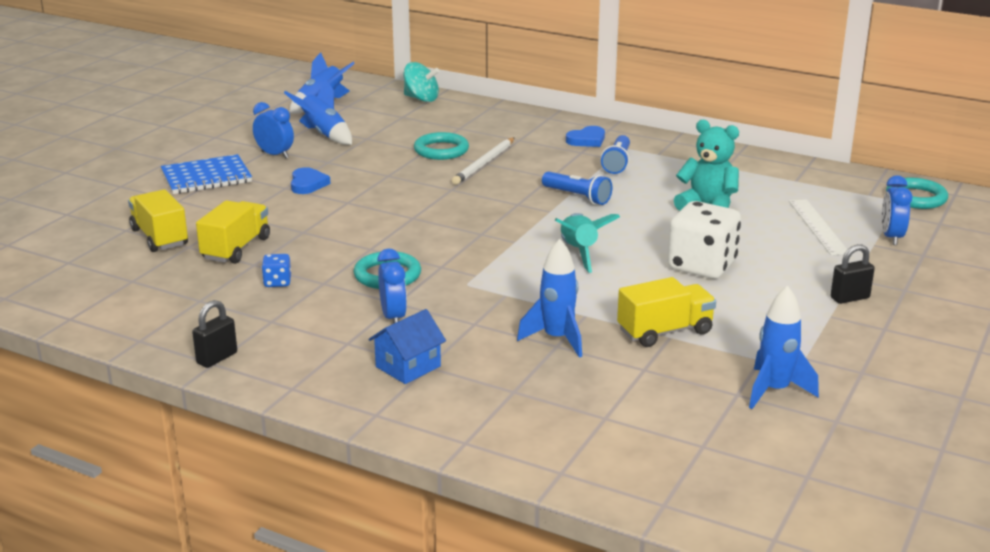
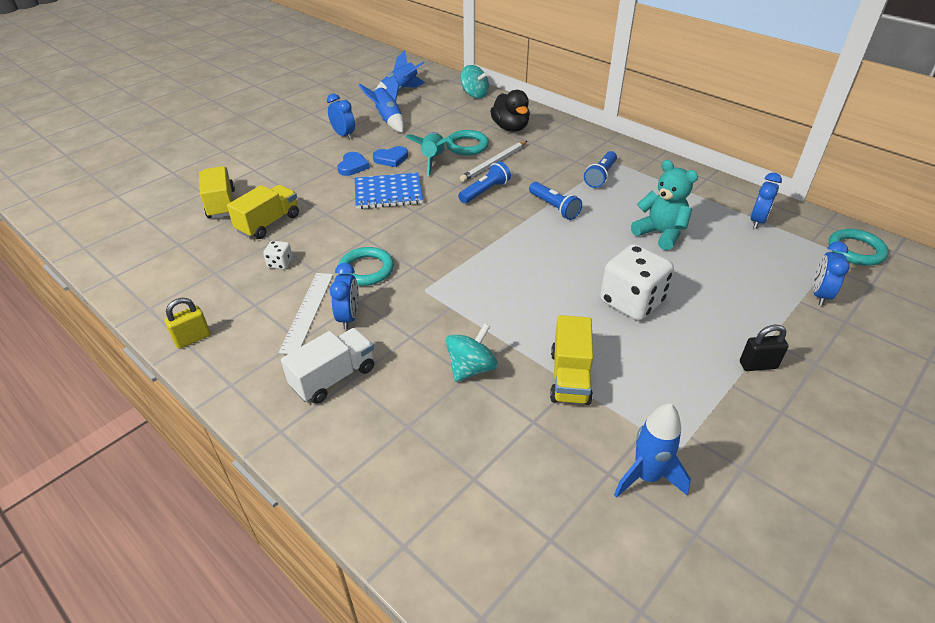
camera: 15 degrees right, 15 degrees up
blue notebook [161,154,252,194] -> blue notebook moved to [355,173,423,209]
black padlock [192,300,237,368] -> yellow padlock [164,298,211,349]
blue dice [262,254,291,287] -> white dice [263,241,293,269]
blue house [369,309,446,384] -> white truck [281,328,374,404]
blue rocket [517,239,582,358] -> turquoise spinning top [446,323,498,382]
turquoise rocket [554,213,620,273] -> turquoise rocket moved to [406,132,451,176]
blue heart [566,126,605,147] -> blue heart moved to [373,146,408,167]
yellow truck [617,277,716,347] -> yellow truck turned 105 degrees clockwise [550,315,593,405]
white ruler [789,199,847,255] -> white ruler moved to [279,273,333,354]
none -> blue flashlight [458,161,511,204]
none -> black duck [490,90,530,132]
none -> blue clock [751,173,782,229]

